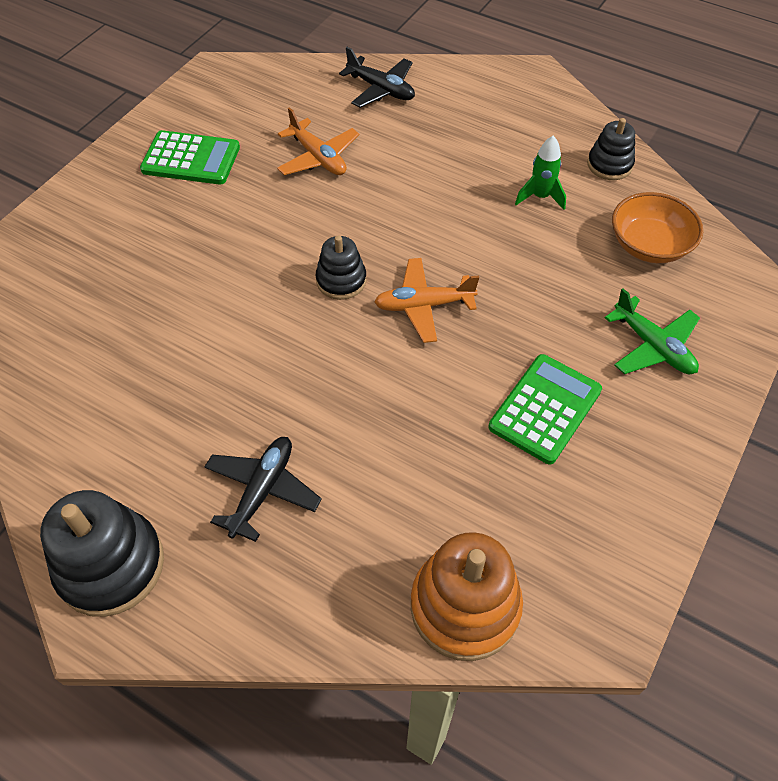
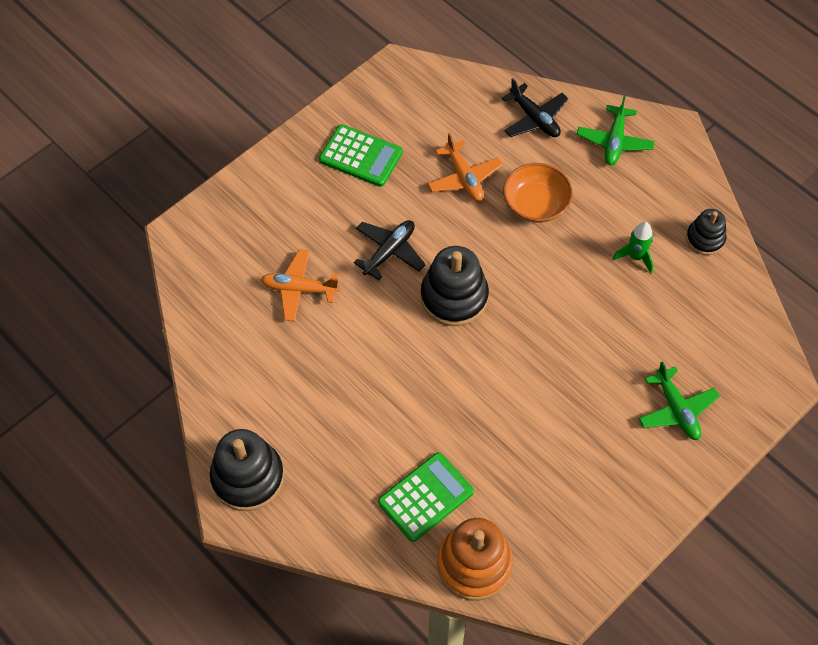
camera: 15 degrees right, 5 degrees up
black plane [205,437,322,542] -> black plane moved to [353,220,426,280]
black stacking toy [316,235,367,300] -> black stacking toy [421,246,489,326], size x1.70
orange plane [374,258,479,343] -> orange plane moved to [260,249,339,321]
green calculator [488,354,602,464] -> green calculator moved to [378,452,474,542]
orange bowl [612,192,703,263] -> orange bowl moved to [503,163,573,223]
none -> green plane [577,95,655,165]

